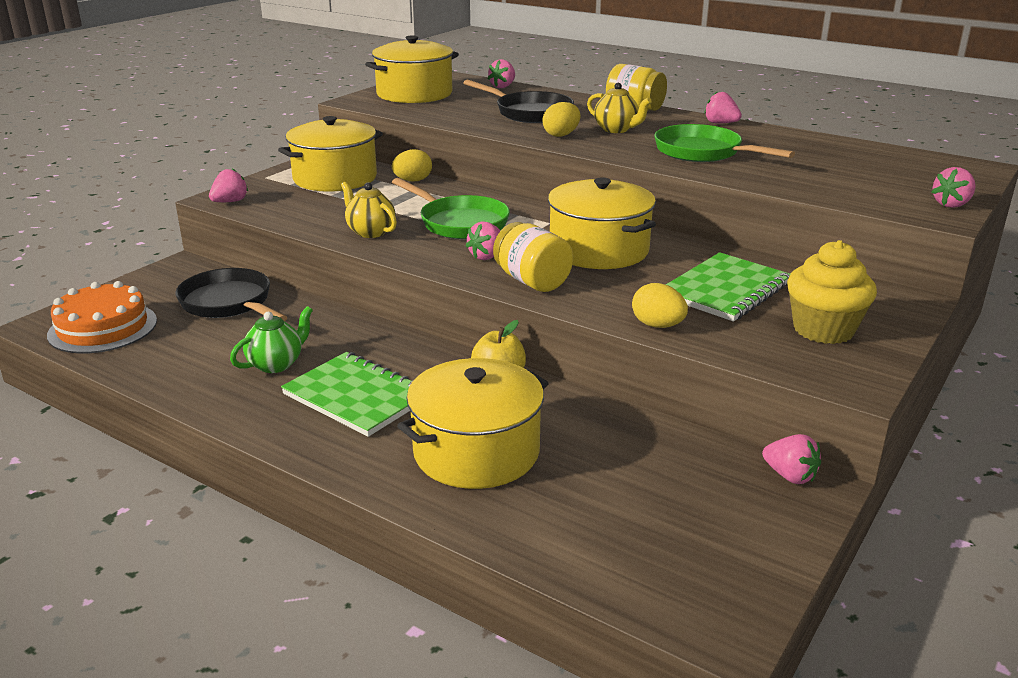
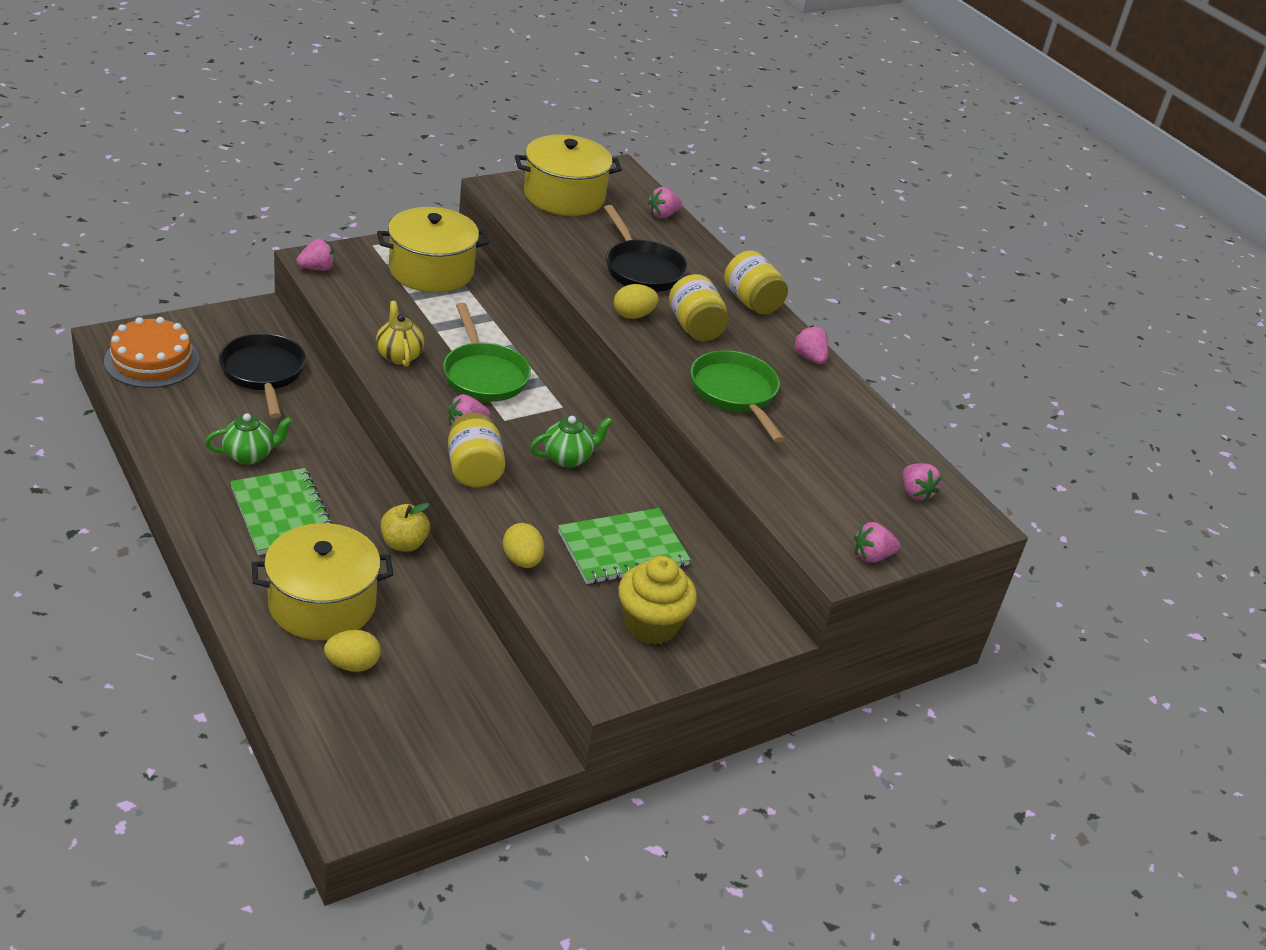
camera: 20 degrees right, 10 degrees up
yellow egg [392,149,432,182] -> yellow egg moved to [324,630,381,672]
yellow pot [548,177,656,269] -> green teapot [530,416,613,468]
yellow teapot [587,83,652,133] -> yellow jar [669,274,728,341]
pink strawberry [762,434,821,484] -> pink strawberry moved to [903,463,942,502]

